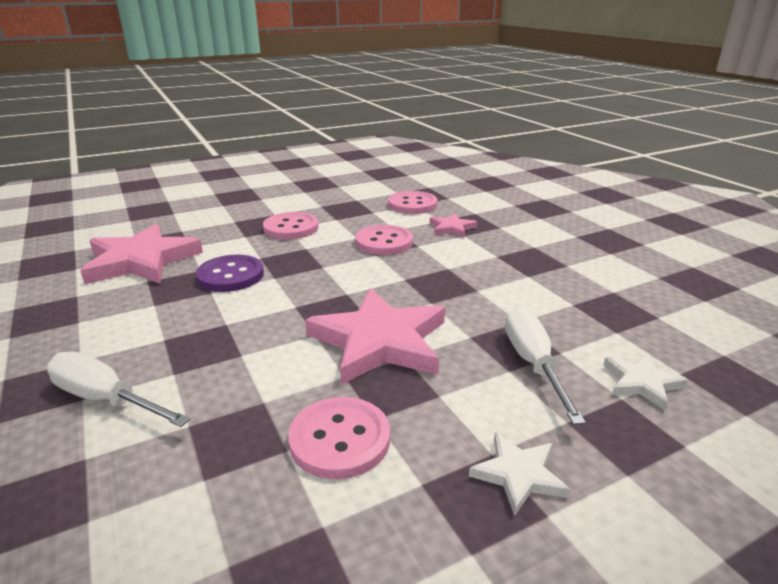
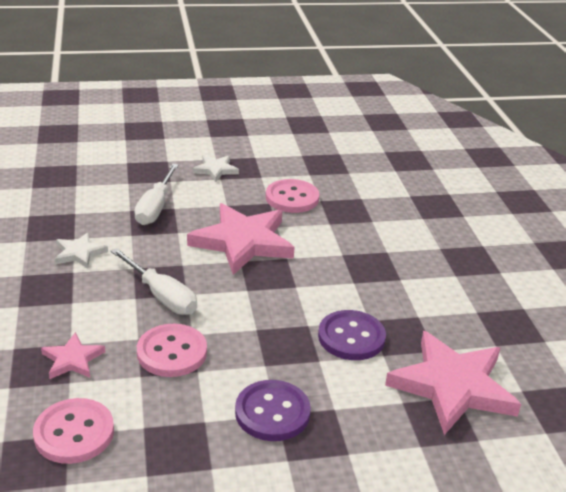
camera: 165 degrees left, 5 degrees up
white screwdriver [47,351,190,427] -> white screwdriver moved to [111,248,197,315]
pink button [263,212,319,240] -> purple button [235,380,311,441]
white star [603,354,688,411] -> white star moved to [55,232,108,269]

